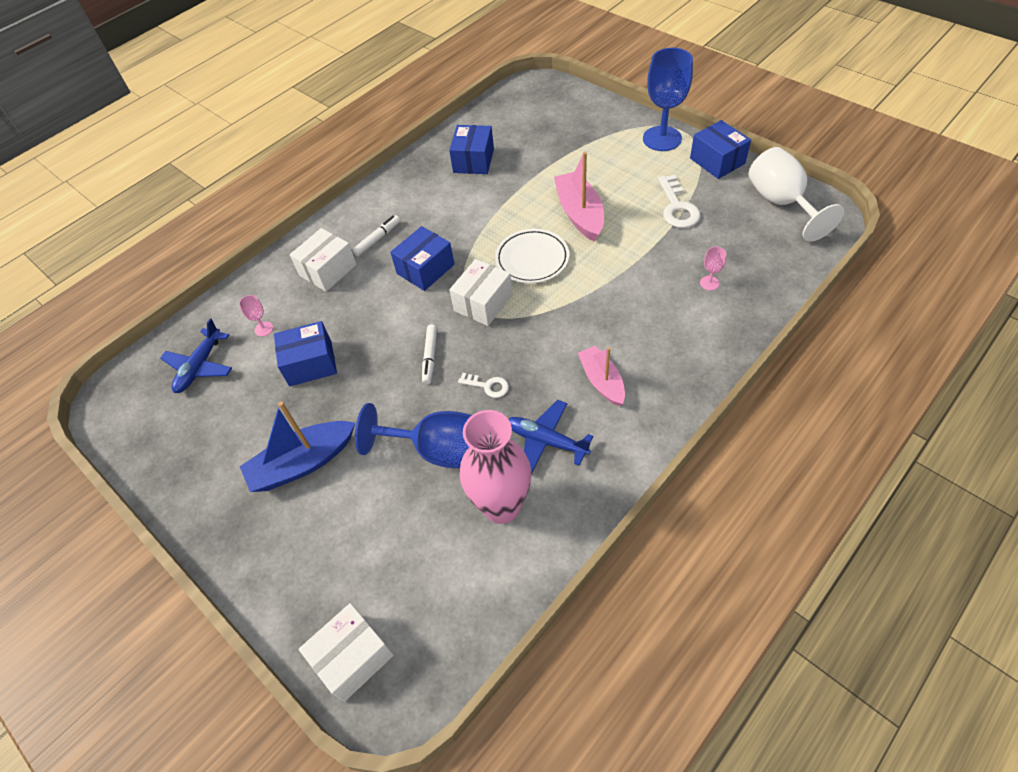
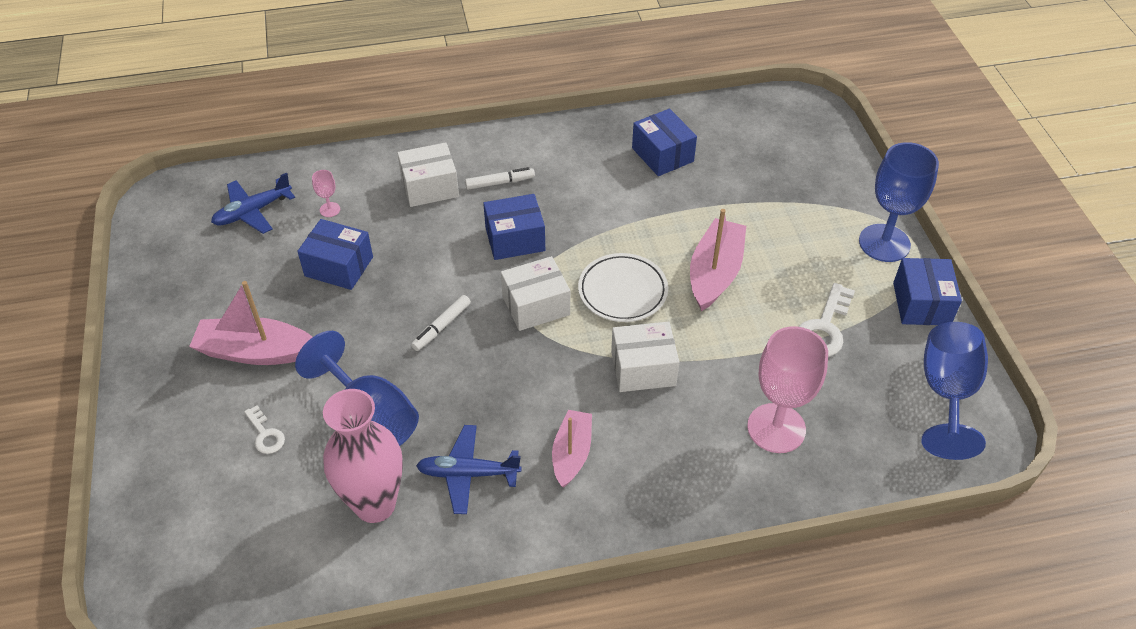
camera: 30 degrees right, 5 degrees down
blue boat [240,402,355,492] -> pink boat [189,281,312,365]
white box [299,603,394,702] -> white box moved to [611,322,679,392]
blue box [449,125,494,174] -> blue box turned 75 degrees counterclockwise [632,109,697,176]
white key [458,373,509,398] -> white key moved to [244,405,285,454]
blue plane [509,400,593,474] -> blue plane turned 60 degrees counterclockwise [416,425,521,514]
pink goblet [700,247,726,290] -> pink goblet [747,326,828,453], size x2.40
white goblet [749,147,844,242] -> blue goblet [922,322,988,460]

